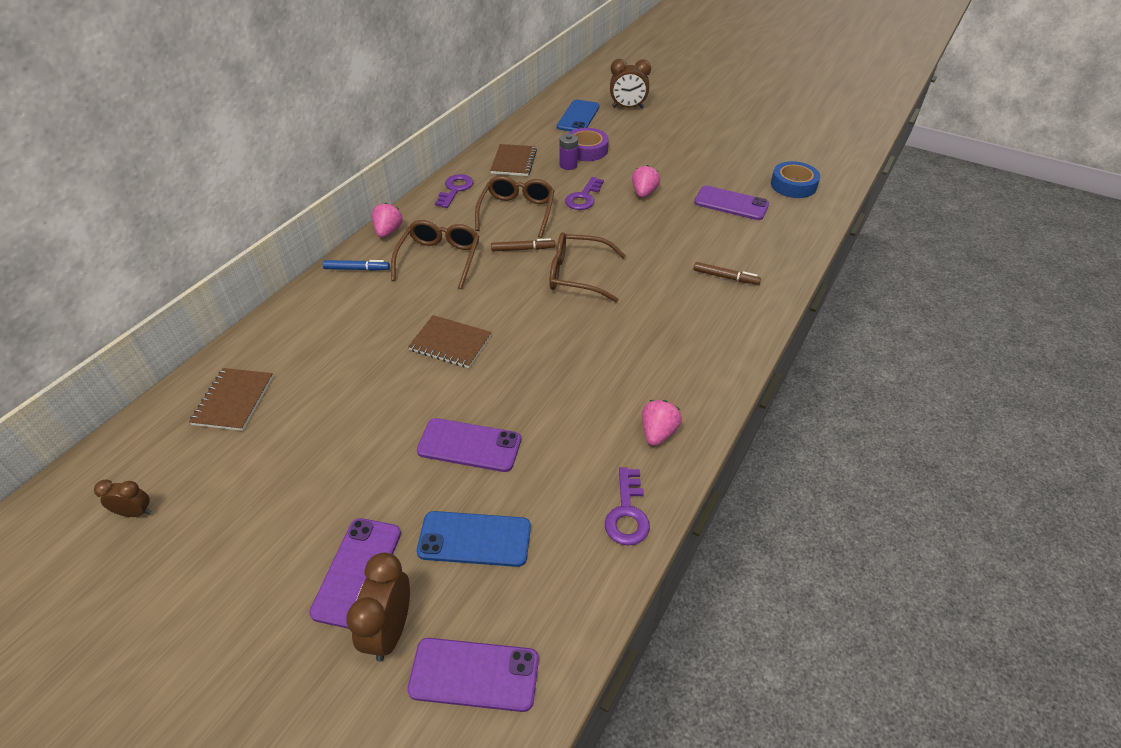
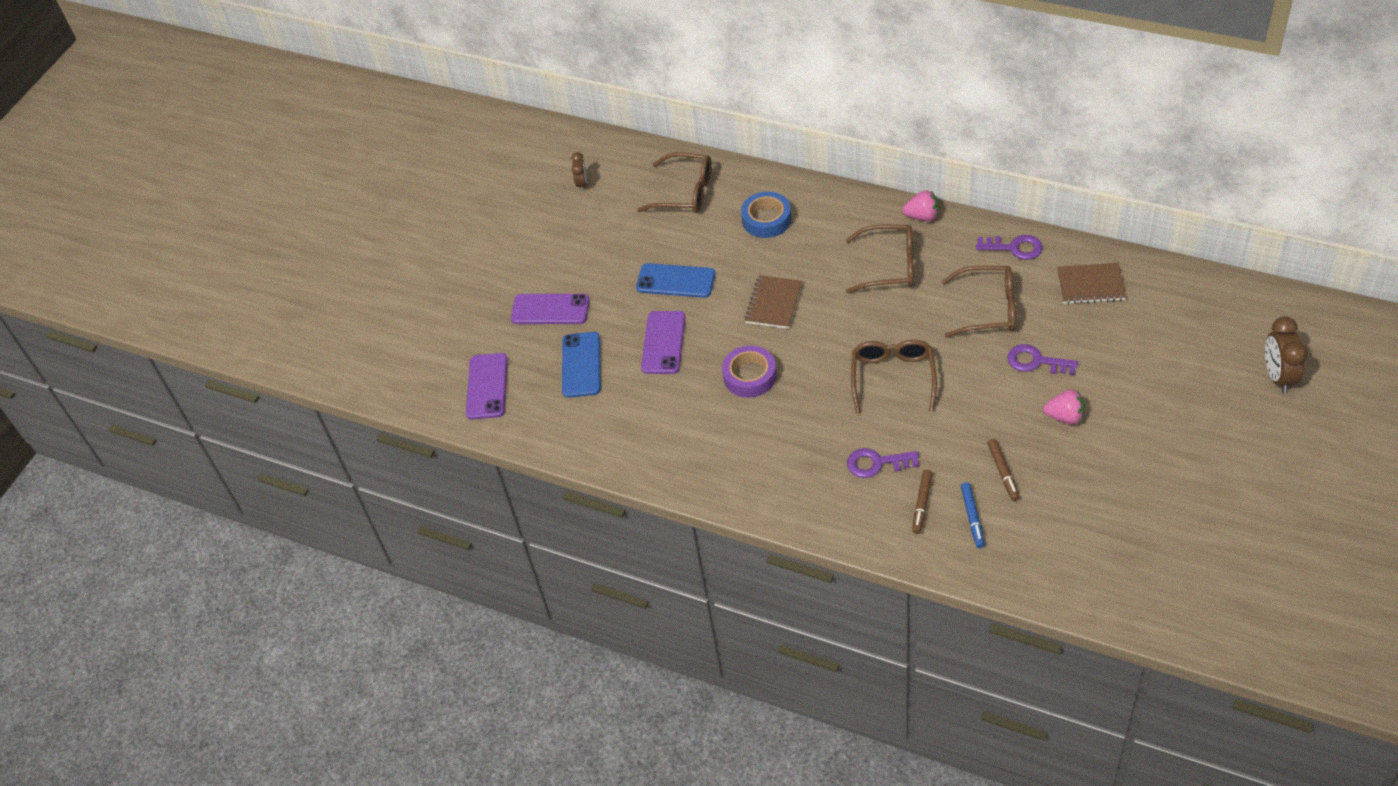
camera: 90 degrees right, 5 degrees up
brown notebook [189,368,273,431] -> brown glasses [637,152,712,213]
blue marker [323,260,390,271] -> blue marker moved to [961,483,985,548]
brown clock [347,552,410,662] -> none
brown marker [491,238,555,251] -> brown marker moved to [987,439,1020,501]
blue phone [557,100,600,132] -> blue phone moved to [636,263,715,298]
purple battery [560,134,578,170] -> none
purple tape [568,128,609,161] -> purple tape moved to [722,345,777,398]
purple key [605,467,650,546] -> purple key moved to [847,448,919,478]
pink strawberry [642,400,682,446] -> none
purple phone [694,186,769,220] -> none
blue tape [771,161,820,198] -> blue tape moved to [741,191,792,238]

